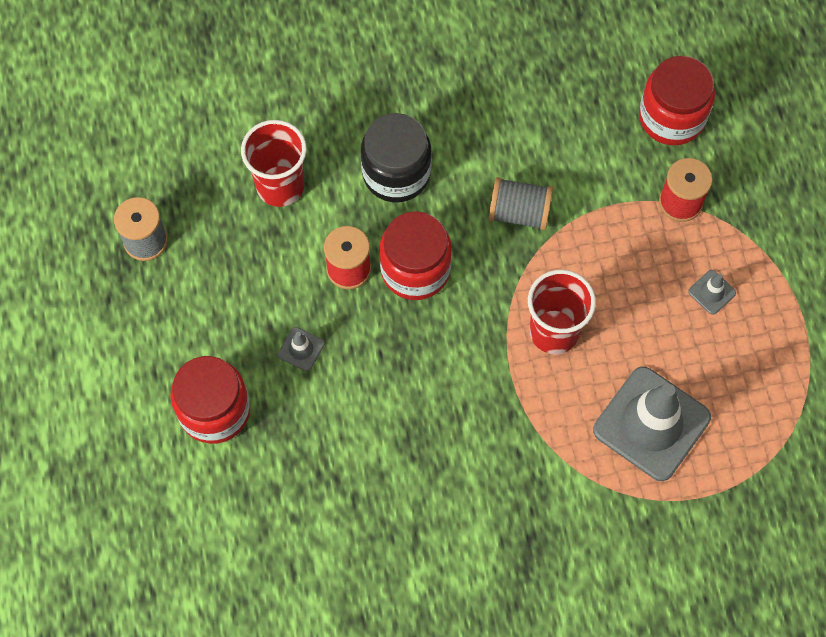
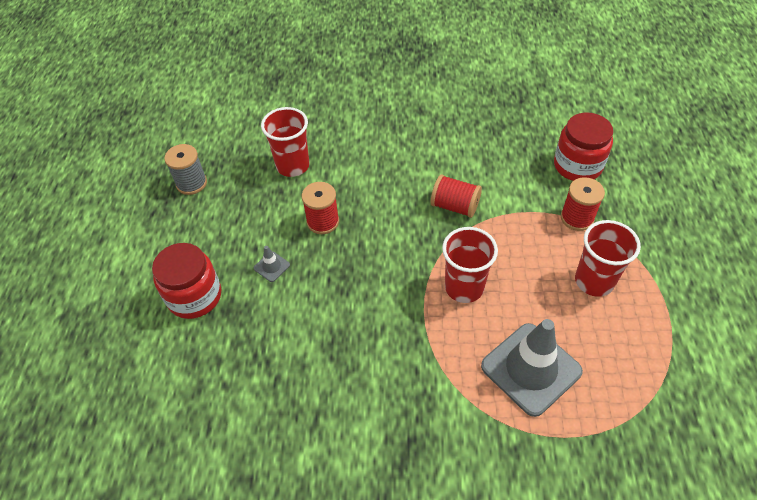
camera: 15 degrees right, 15 degrees down
black jar [361,113,432,202] -> none
red jar [379,211,452,300] -> none
grey spool [489,177,553,230] -> red spool [431,175,482,218]
grey traffic cone [688,270,736,315] -> red cup [575,220,641,297]

